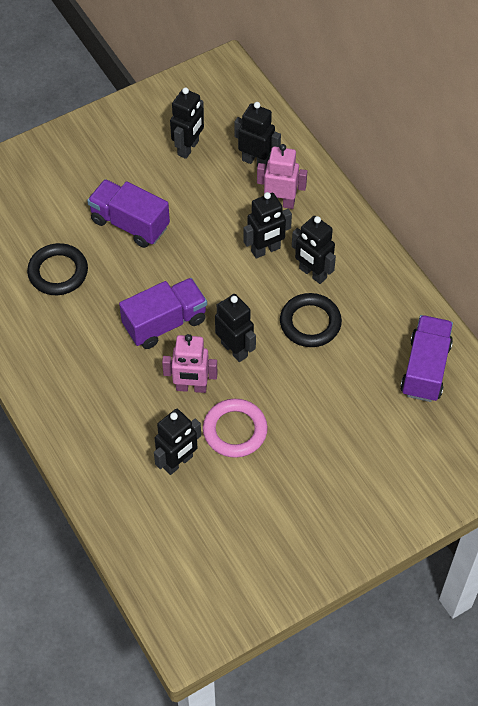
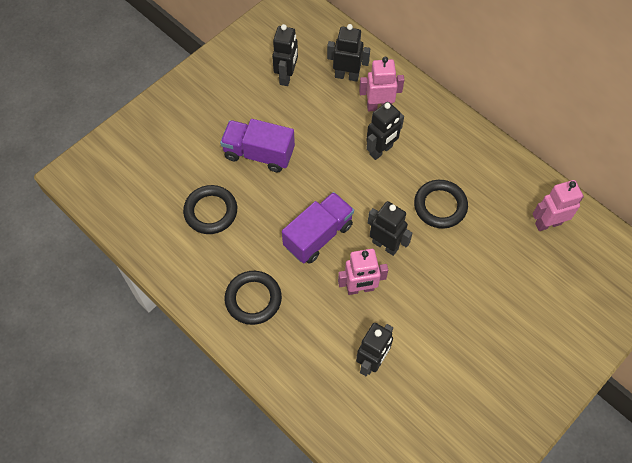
camera: 15 degrees left, 5 degrees up
pink ring [203,399,268,458] -> none
black robot [292,216,336,284] -> none
purple truck [400,315,453,402] -> pink robot [532,180,584,231]
none -> black ring [225,271,282,325]

